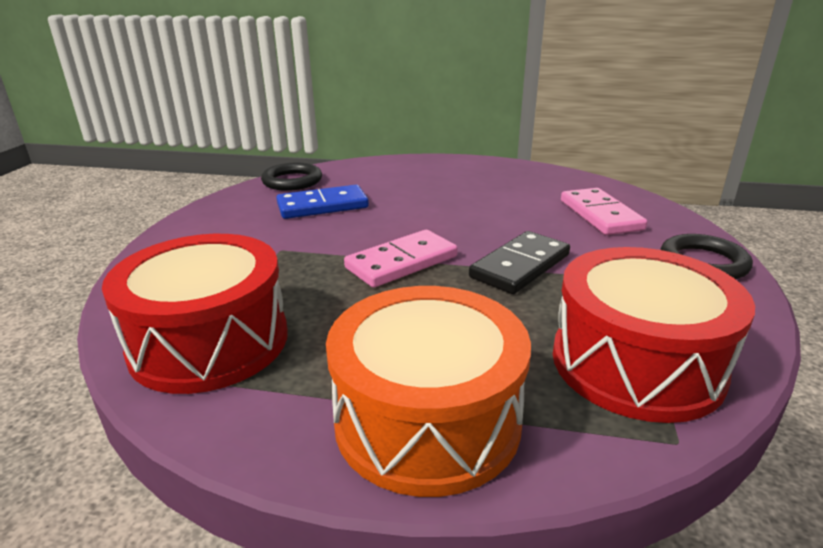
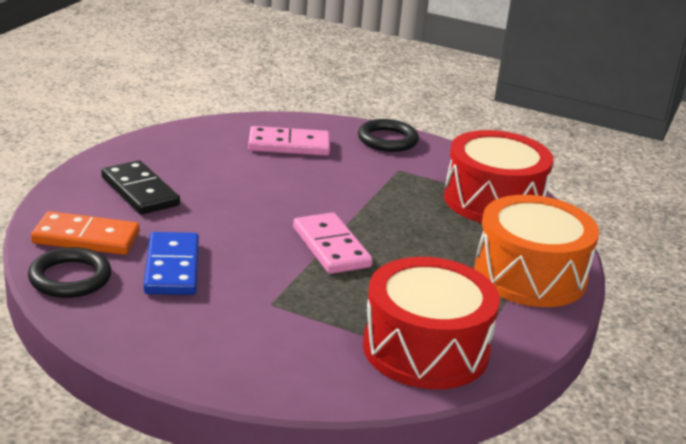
camera: 80 degrees left, 0 degrees up
black domino [469,231,570,294] -> black domino moved to [101,160,180,215]
none -> orange domino [31,211,140,255]

